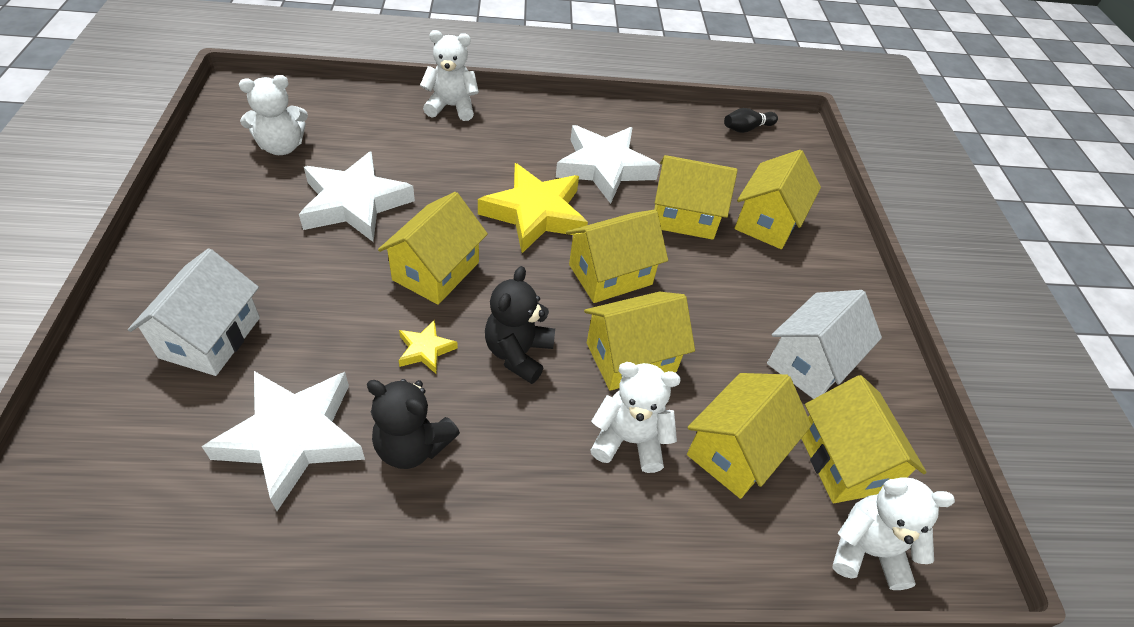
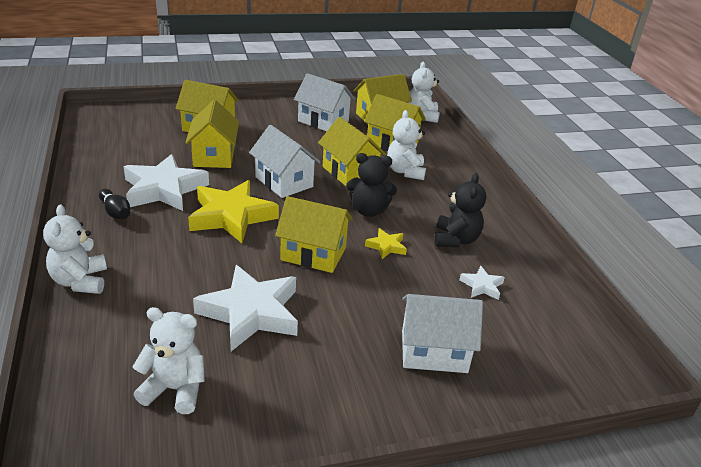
camera: 100 degrees left, 15 degrees down
white star [202,371,365,511] -> white star [459,266,505,300], size x0.46
white teddy bear [239,75,308,155] -> white teddy bear turned 45 degrees counterclockwise [132,307,205,414]
yellow house [566,210,668,303] -> white house [249,125,320,198]
black bowling pin [724,108,778,133] -> black bowling pin moved to [99,189,130,219]

